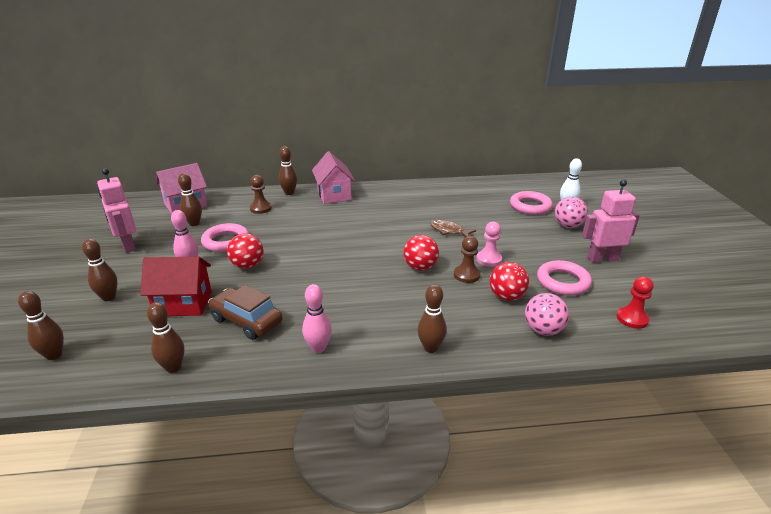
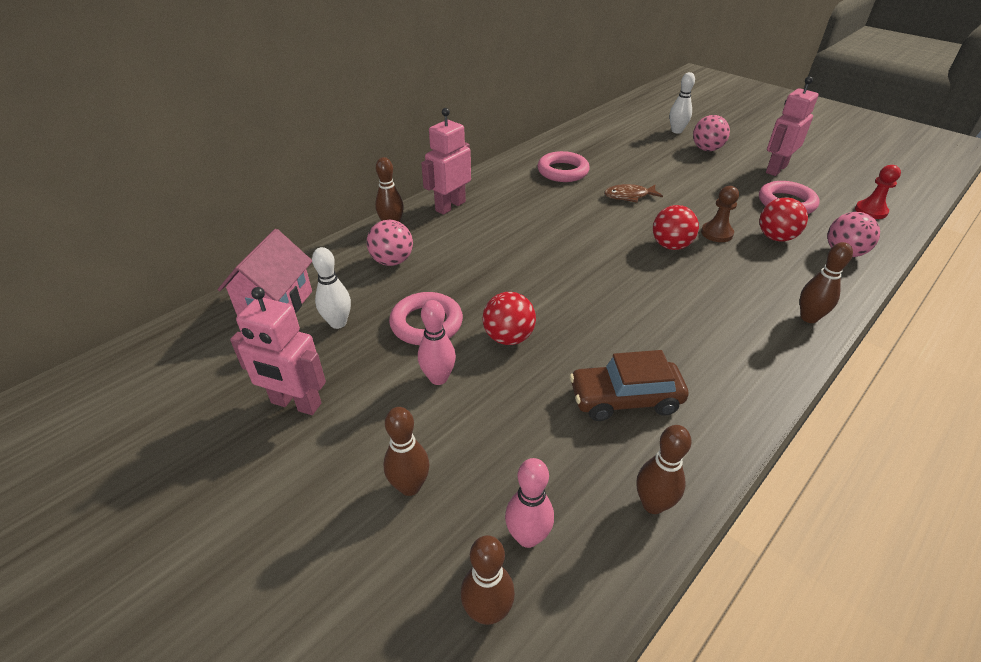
camera: 40 degrees left, 10 degrees up
red house [140,257,212,316] -> none
brown bowling pin [178,173,202,226] -> white bowling pin [312,247,351,329]
brown pawn [250,175,272,214] -> pink ball [367,220,413,266]
pink bowling pin [302,284,332,353] -> pink bowling pin moved to [505,458,554,548]
pink house [312,151,355,204] -> pink robot [421,108,471,215]
pink pawn [476,222,502,267] -> none
pink ring [510,191,553,215] -> pink ring moved to [538,151,590,182]

